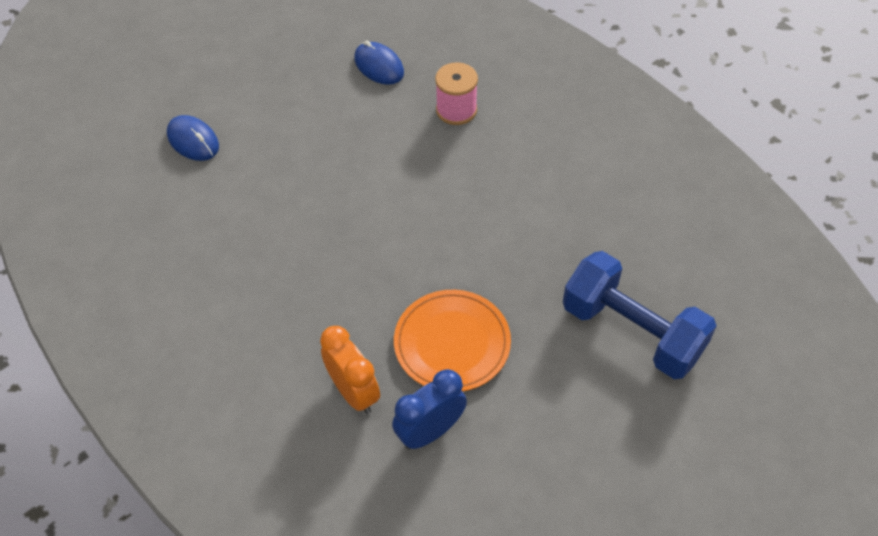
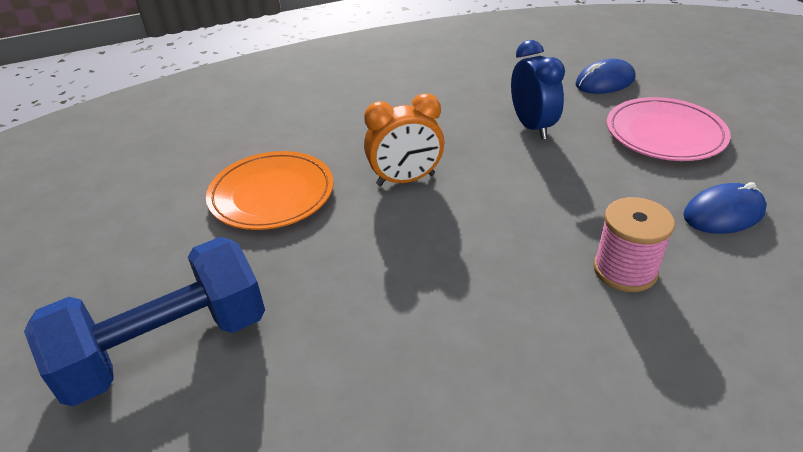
camera: 110 degrees right, 15 degrees down
orange clock [320,326,380,414] -> orange clock moved to [364,93,444,186]
blue clock [392,369,467,449] -> blue clock moved to [511,40,565,139]
none -> pink plate [607,97,731,161]

